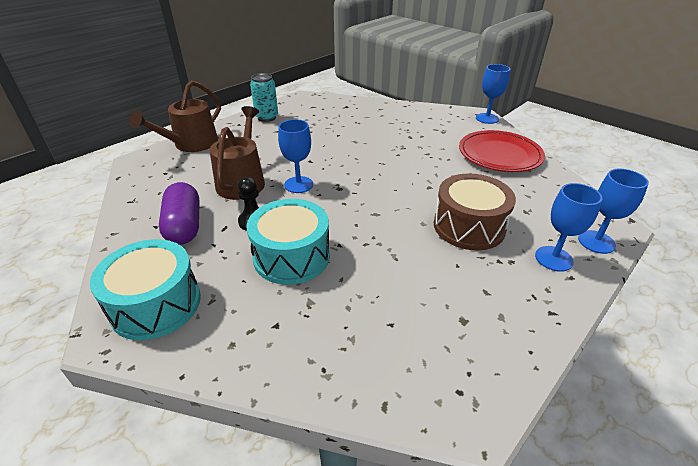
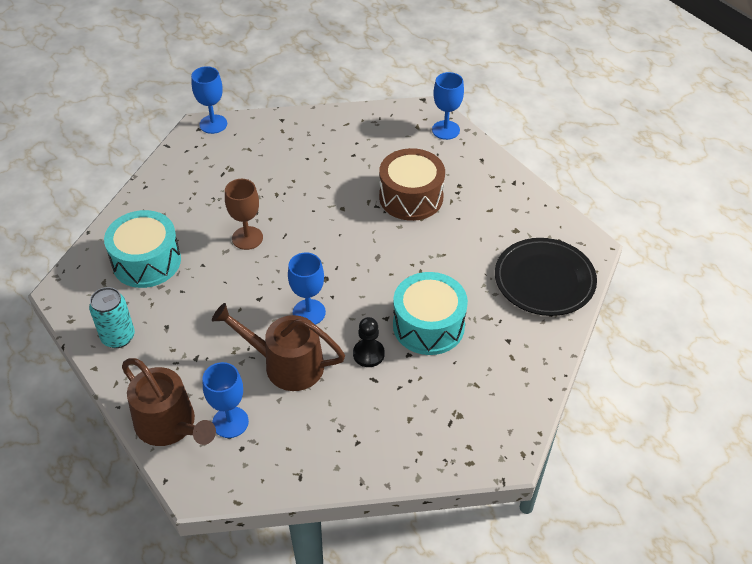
camera: 80 degrees left, 10 degrees up
turquoise drum [90,239,201,340] -> turquoise drum moved to [104,210,181,288]
purple capsule [159,182,200,245] -> none
red plate [459,130,545,172] -> none
blue goblet [535,183,602,272] -> blue goblet moved to [203,362,249,438]
none -> brown goblet [225,179,263,250]
none -> black plate [495,238,597,316]

